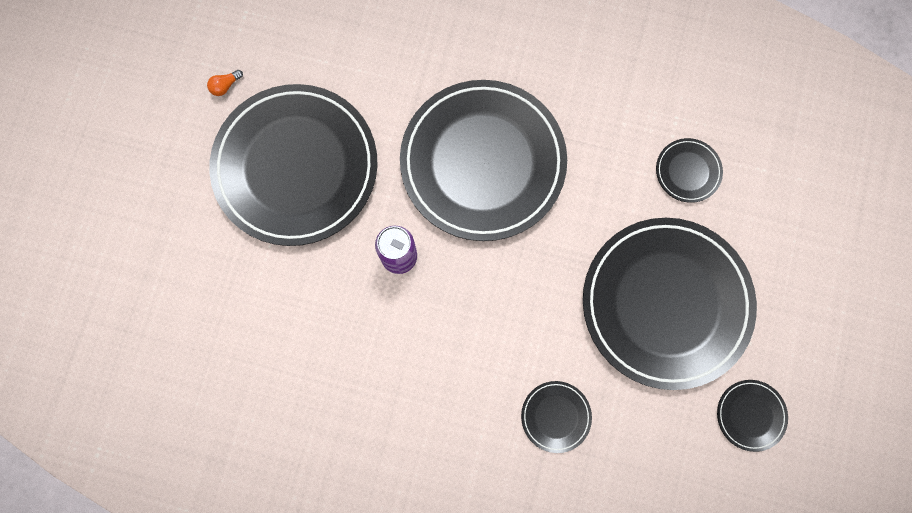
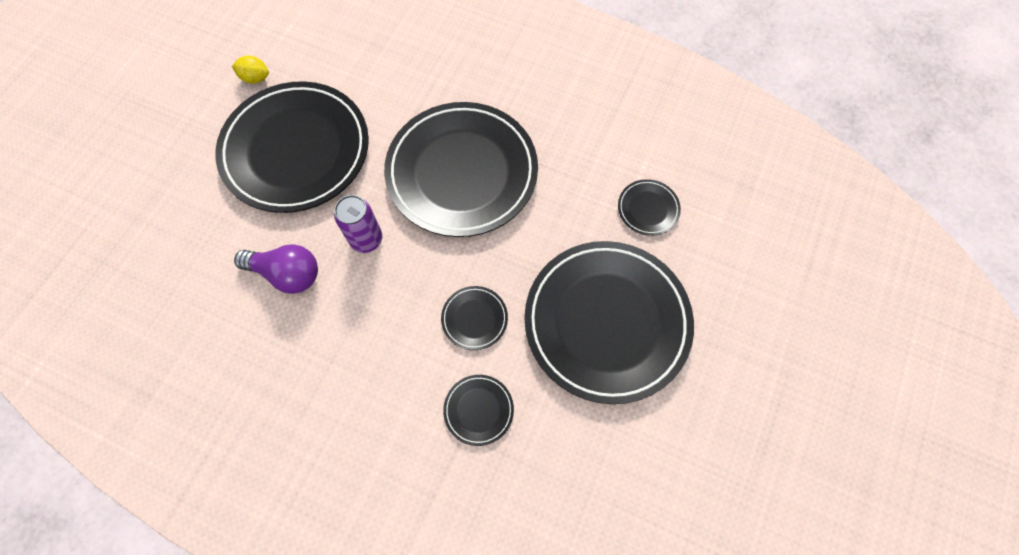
camera: 10 degrees right, 10 degrees down
orange light bulb [207,70,243,96] -> yellow lemon [232,55,269,84]
black plate [717,380,788,452] -> black plate moved to [441,286,508,350]
none -> purple light bulb [234,244,318,294]

